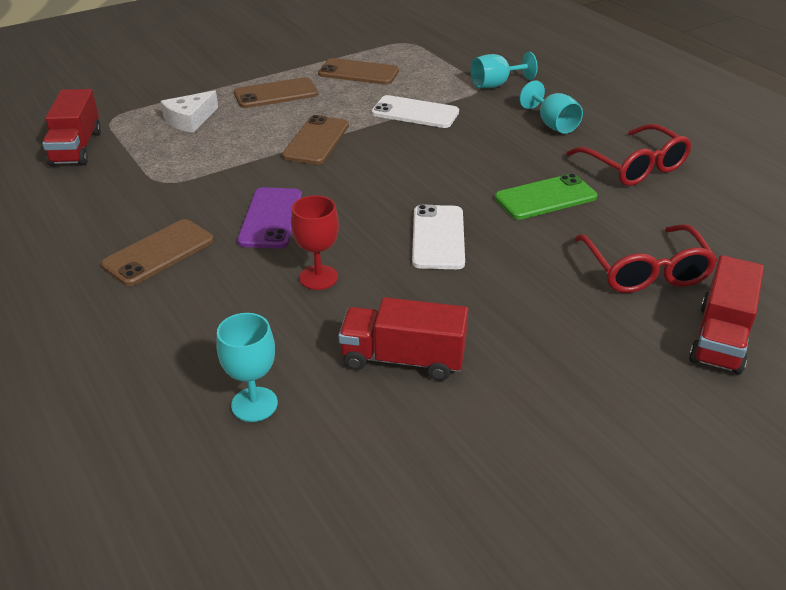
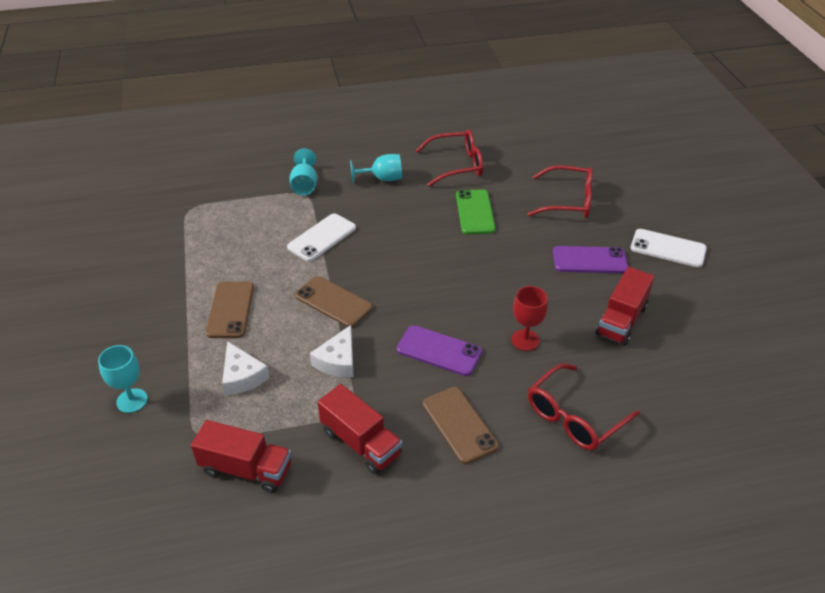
camera: 70 degrees left, 5 degrees up
turquoise goblet [216,313,278,422] -> turquoise goblet moved to [98,345,148,413]
brown phone [318,58,399,85] -> none
white phone [412,205,465,269] -> white phone moved to [631,229,707,267]
red truck [689,255,764,375] -> red truck moved to [318,384,402,474]
none -> white cheese [310,325,354,377]
none -> red glasses [528,363,640,450]
none -> purple phone [553,246,628,273]

